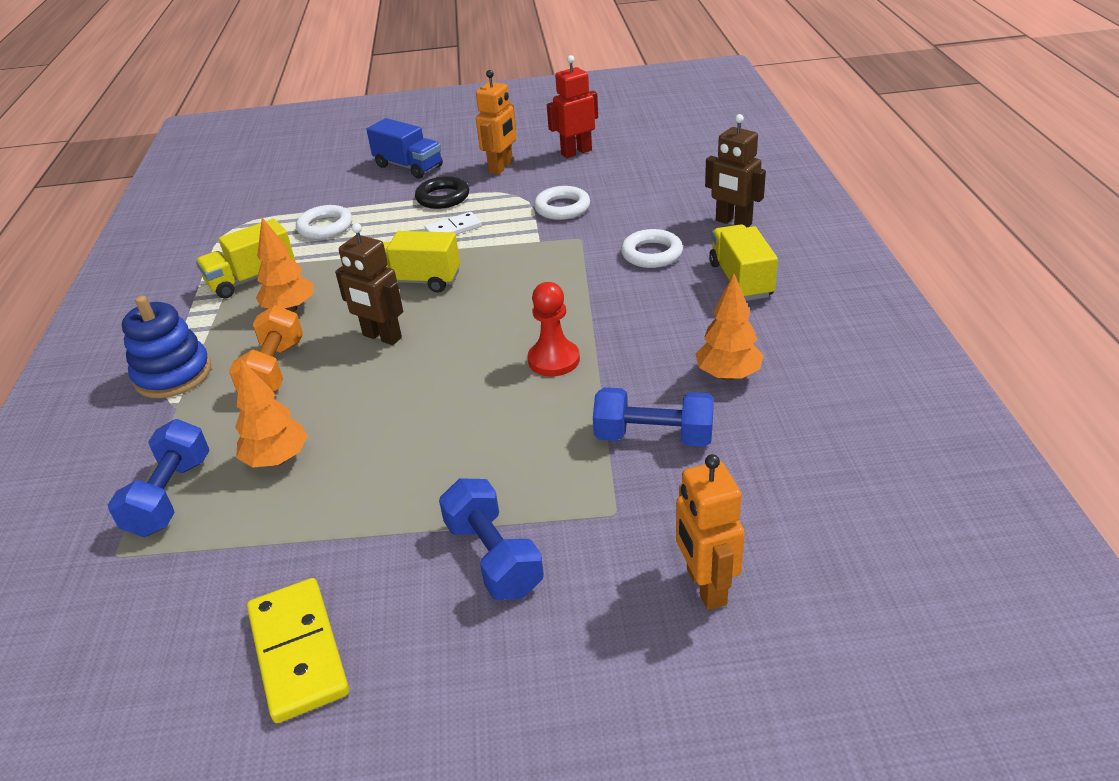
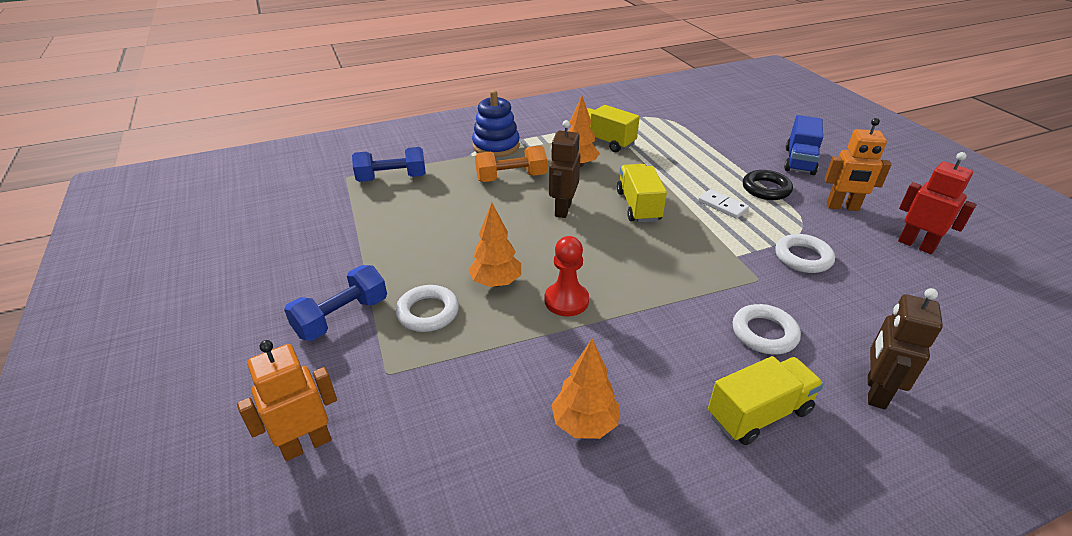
camera: 70 degrees right, 0 degrees up
orange tree [235,359,308,468] -> orange tree moved to [468,203,521,287]
yellow domino [247,578,349,723] -> none
white ring [296,205,352,239] -> white ring moved to [395,285,459,332]
blue dumbbell [593,387,714,447] -> none

